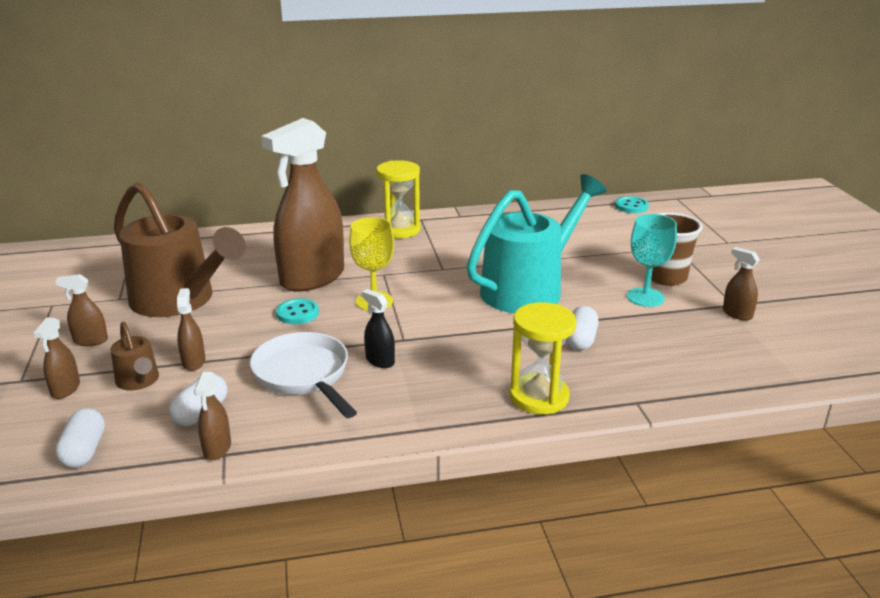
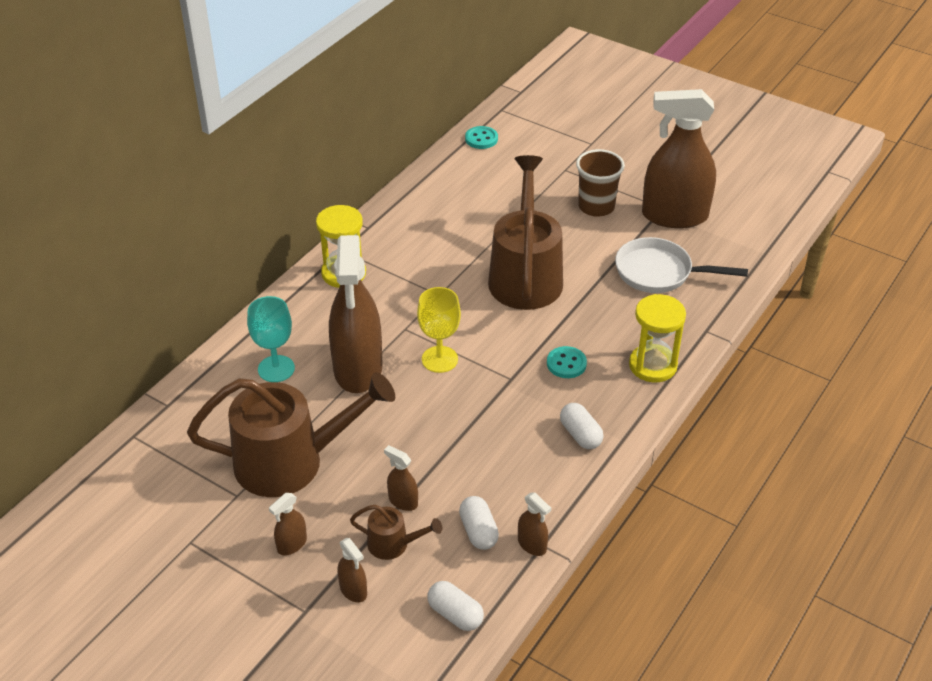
camera: 45 degrees left, 15 degrees up
white pan [250,332,357,418] -> white pan moved to [615,237,748,293]
turquoise button [276,298,319,324] -> turquoise button moved to [547,346,587,378]
black spray bottle [361,289,395,368] -> none
turquoise watering can [467,174,606,313] -> brown watering can [488,155,563,310]
white capsule [566,306,599,350] -> white capsule moved to [560,403,604,449]
turquoise goblet [627,214,677,307] -> turquoise goblet moved to [247,296,295,382]
brown spray bottle [723,247,760,321] -> brown spray bottle [642,89,716,228], size x2.48

